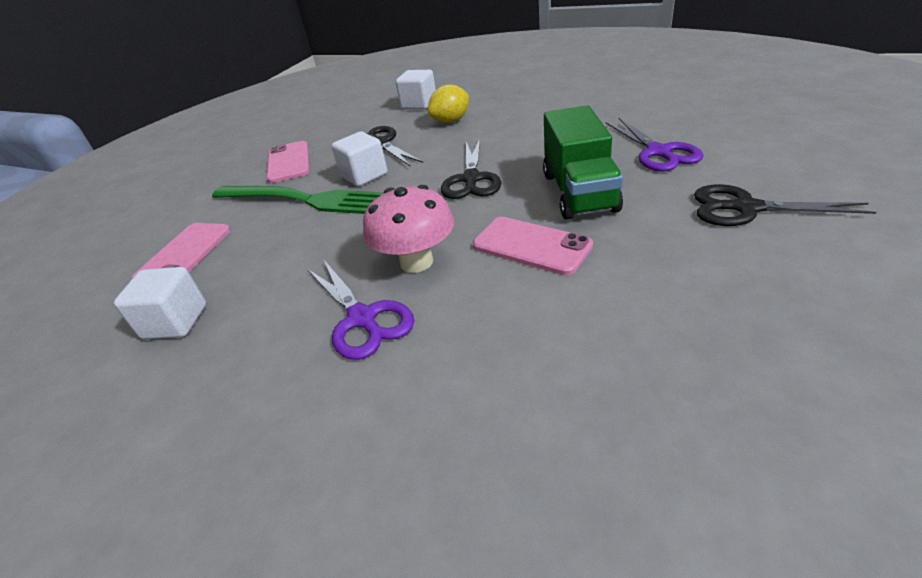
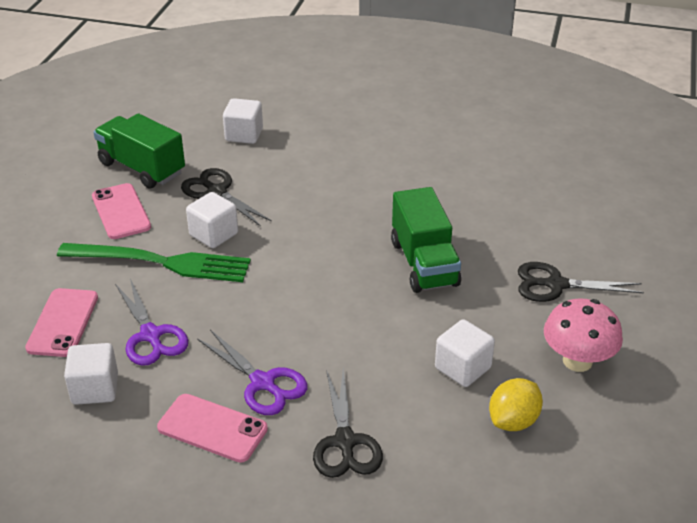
camera: 15 degrees left, 0 degrees up
pink mushroom [363,185,454,273] -> pink mushroom moved to [544,298,623,372]
yellow lemon [428,85,469,123] -> yellow lemon moved to [489,378,543,431]
black scissors [441,139,501,199] -> black scissors moved to [313,368,383,478]
pink phone [473,217,593,275] -> pink phone moved to [157,394,268,463]
purple scissors [606,118,703,172] -> purple scissors moved to [115,279,188,366]
none -> green truck [93,113,185,189]
none -> white cube [435,319,495,387]

